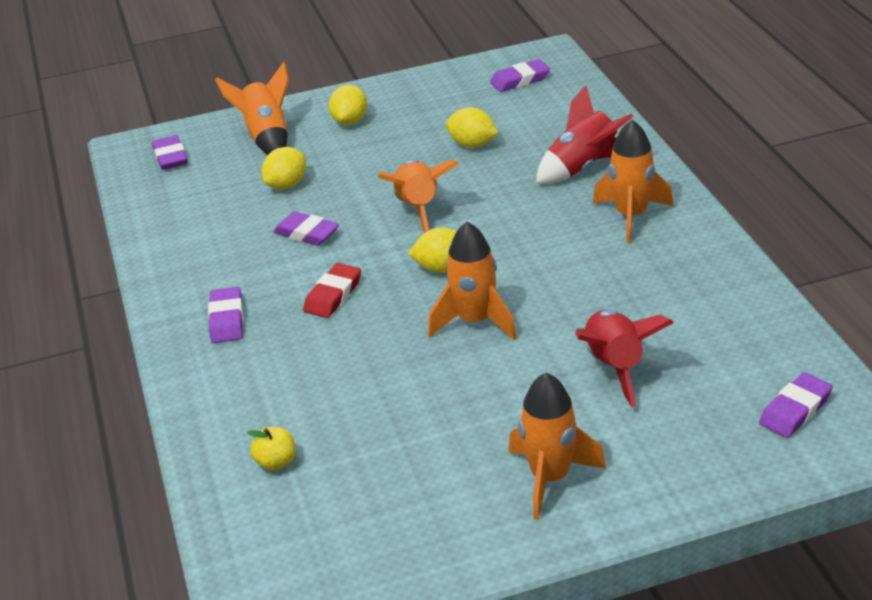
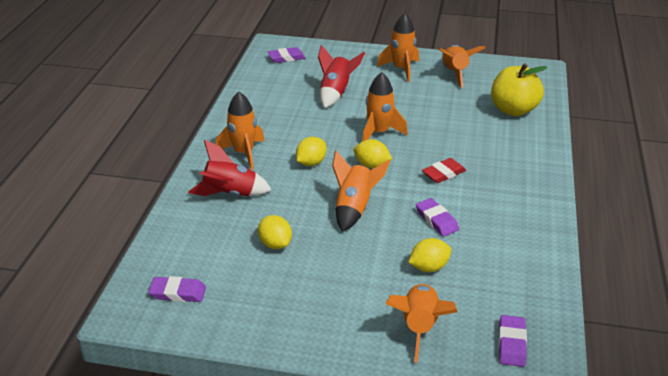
camera: 155 degrees left, 0 degrees up
purple eraser [208,287,244,343] -> none
yellow apple [247,427,295,471] -> yellow apple [491,63,547,116], size x2.30
yellow lemon [329,85,367,125] -> yellow lemon moved to [296,137,327,166]
none -> orange rocket [438,45,486,88]

